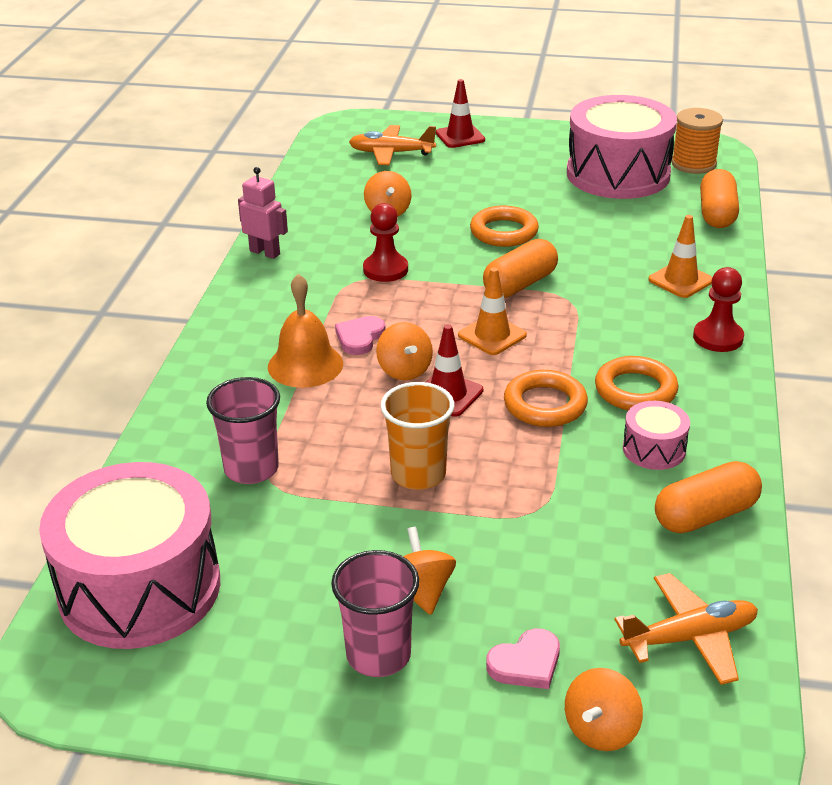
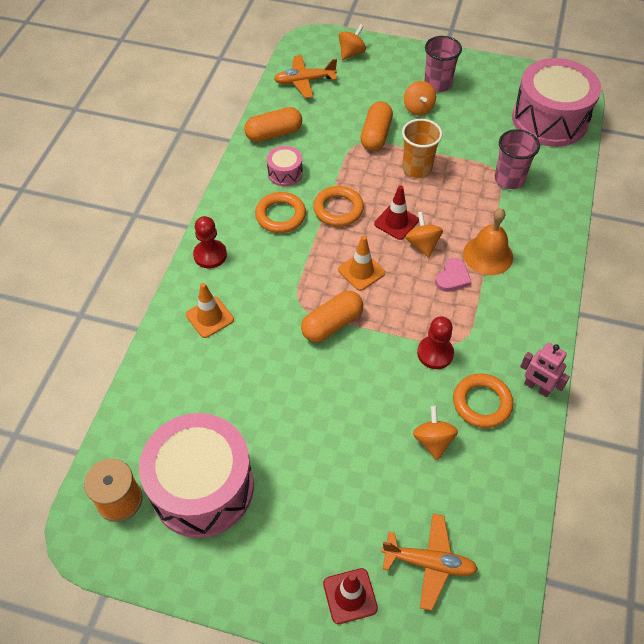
camera: 175 degrees left, 20 degrees up
orange ring [470,206,539,247] -> orange ring moved to [453,373,513,428]
pink heart [486,628,560,689] -> none
orange capsule [700,169,739,228] -> orange capsule moved to [360,101,393,151]

